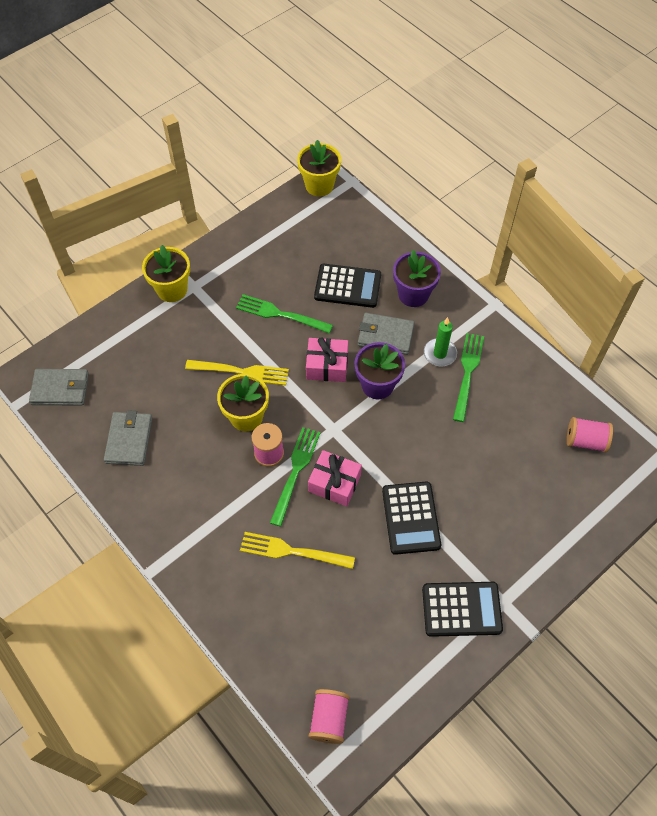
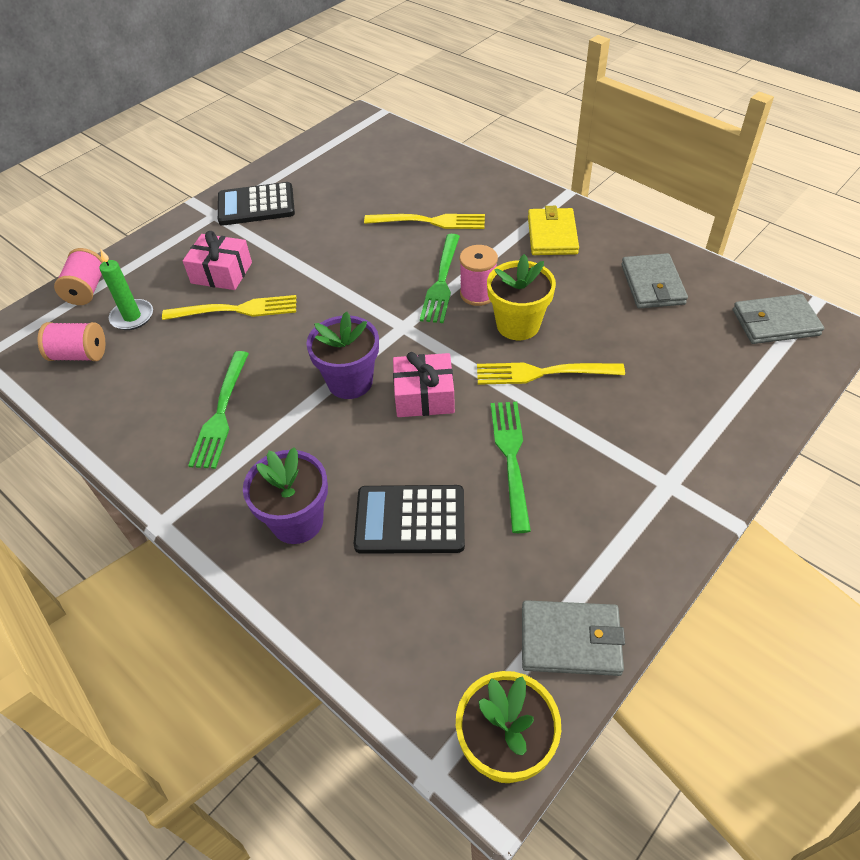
camera: 175 degrees right, 10 degrees down
yellow flower pot [142,245,190,302] -> none
green fork [236,294,333,334] -> green fork turned 105 degrees counterclockwise [491,402,531,533]
pink gift [308,450,362,506] -> pink gift moved to [183,231,252,290]
pink spool [309,689,349,744] -> pink spool moved to [54,248,104,305]
grey wallet [358,313,414,355] -> grey wallet moved to [522,600,625,676]
black calculator [382,482,441,555] -> none
green candle [424,317,457,366] -> green candle moved to [99,249,153,330]
none -> yellow fork [162,295,296,320]
none -> yellow wallet [528,206,579,255]

